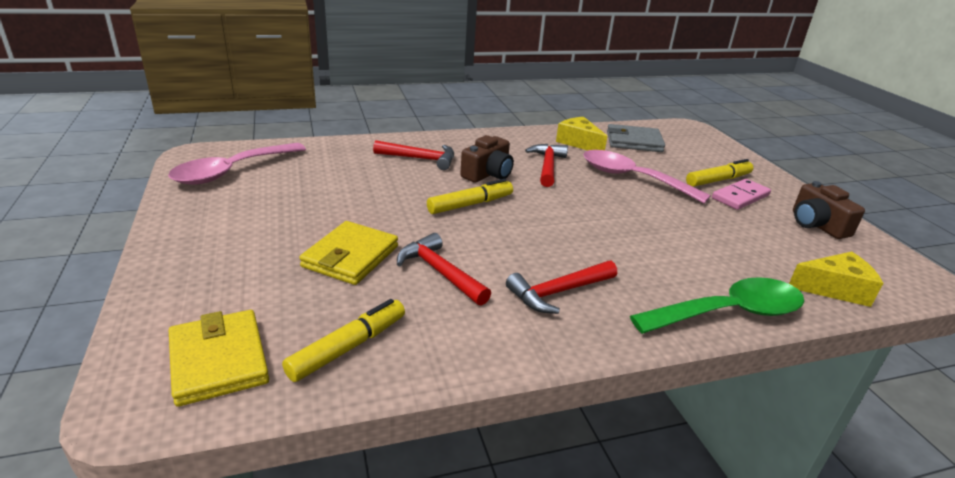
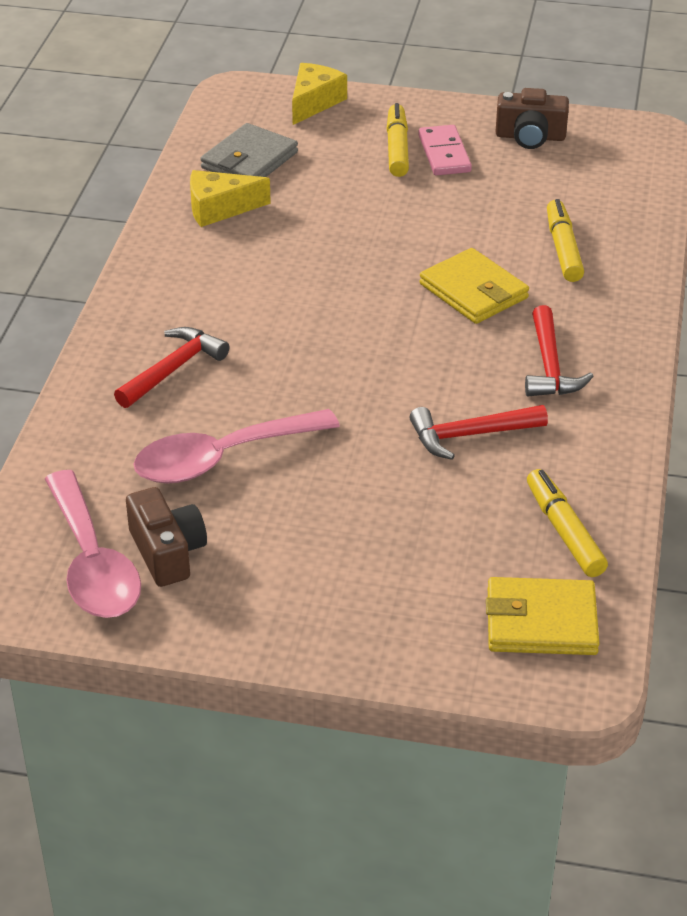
camera: 60 degrees left, 10 degrees up
yellow wallet [299,221,398,285] -> yellow wallet moved to [419,248,529,324]
yellow marker [427,179,513,214] -> yellow marker moved to [547,199,584,282]
brown camera [460,135,514,183] -> brown camera moved to [126,487,207,587]
red hammer [525,144,568,187] -> none
pink spoon [583,150,711,204] -> pink spoon moved to [134,409,340,484]
green spoon [630,277,804,334] -> none
yellow cheese [789,252,883,307] -> yellow cheese moved to [292,63,347,125]

